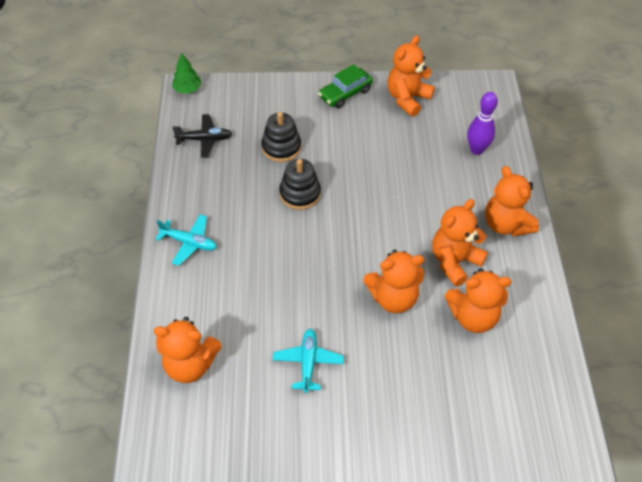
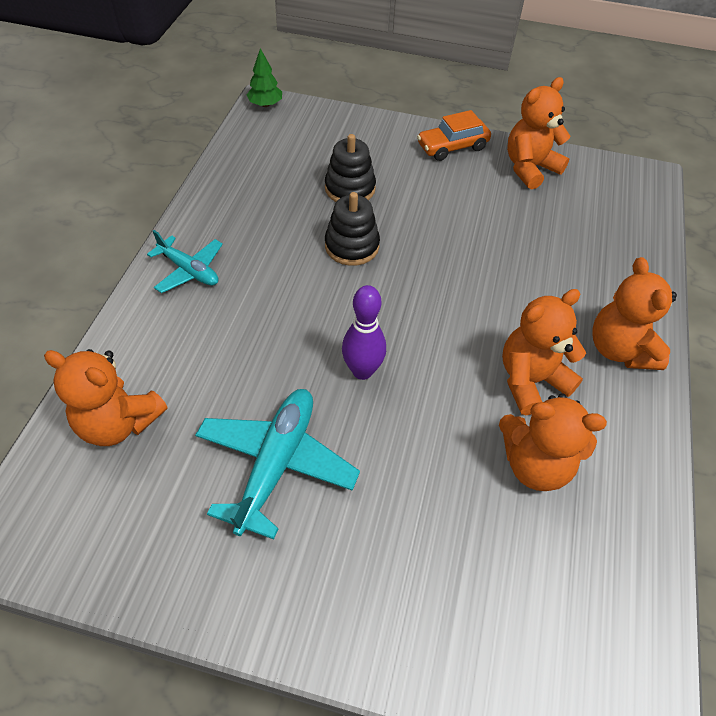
camera: 15 degrees right, 0 degrees up
black plane [172,114,232,158] -> none
turquoise plane [273,328,344,393] -> turquoise plane [195,389,360,540], size x1.62
green car [318,64,373,108] -> orange car [417,110,491,161]
orange teddy bear [363,250,425,313] -> none
purple bowling pin [467,92,498,155] -> purple bowling pin moved to [342,285,386,380]

